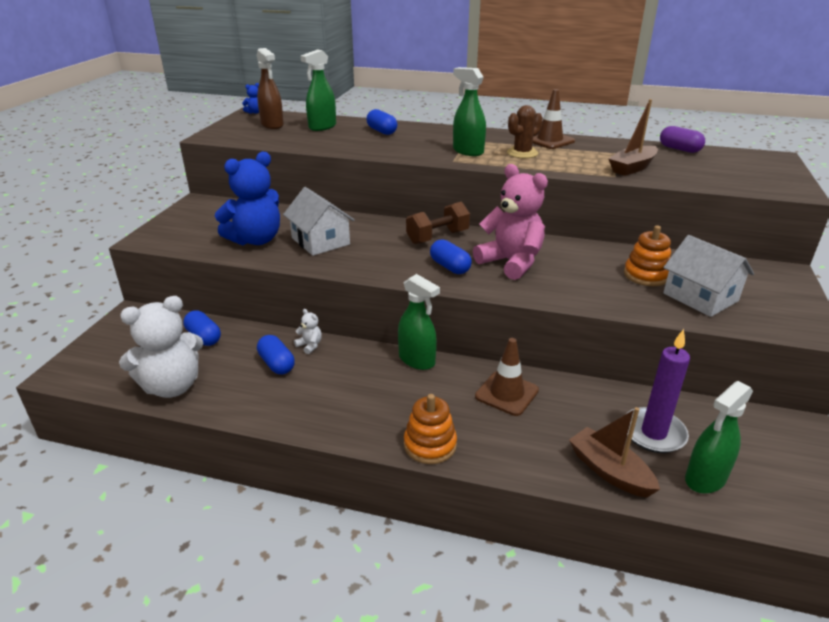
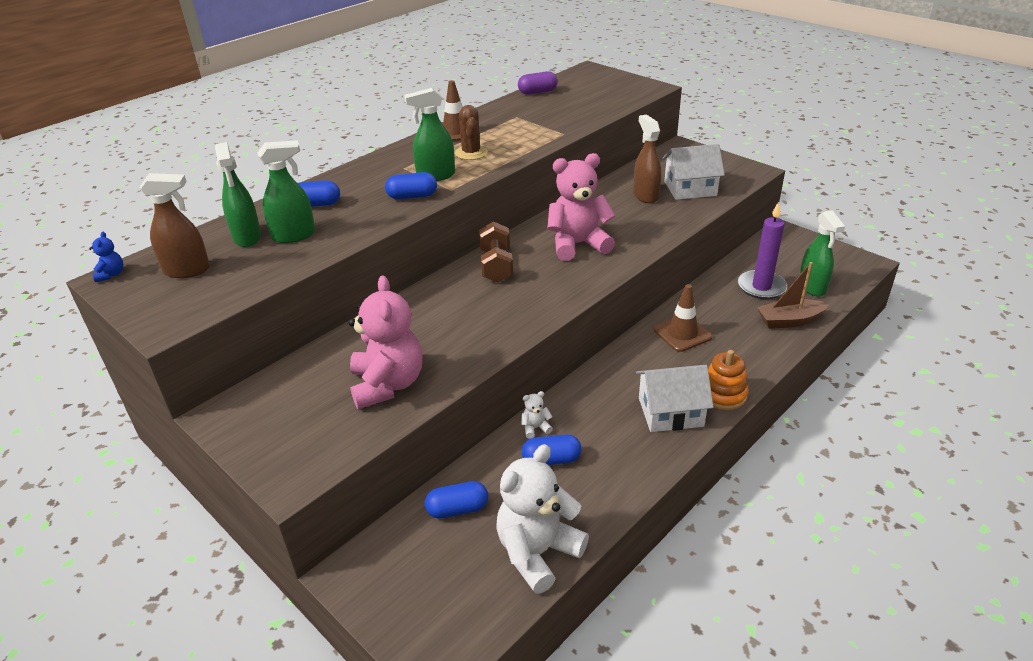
camera: 60 degrees left, 5 degrees up
white teddy bear [119,296,203,398] -> white teddy bear turned 135 degrees counterclockwise [496,444,589,594]
blue teddy bear [215,152,280,245] -> pink teddy bear [348,275,422,409]
white house [283,187,355,256] -> white house moved to [636,365,714,432]
green spray bottle [398,274,440,370] -> green spray bottle moved to [258,140,315,243]
blue capsule [430,239,472,274] -> blue capsule moved to [385,172,437,199]
brown boat [609,99,658,176] -> none
orange stacking toy [624,225,671,286] -> brown spray bottle [633,115,662,203]

